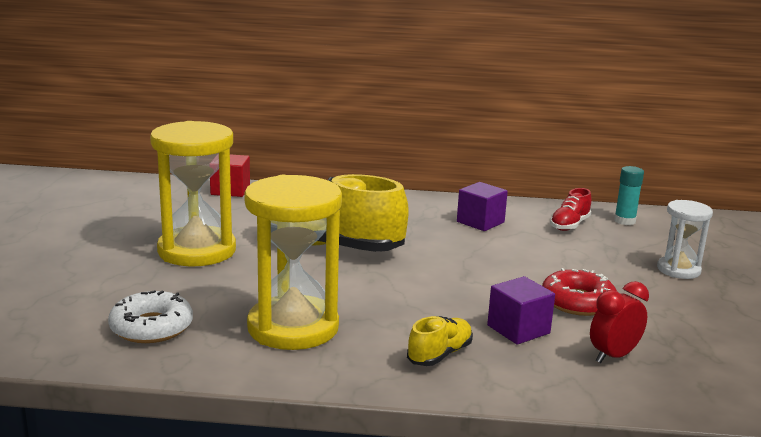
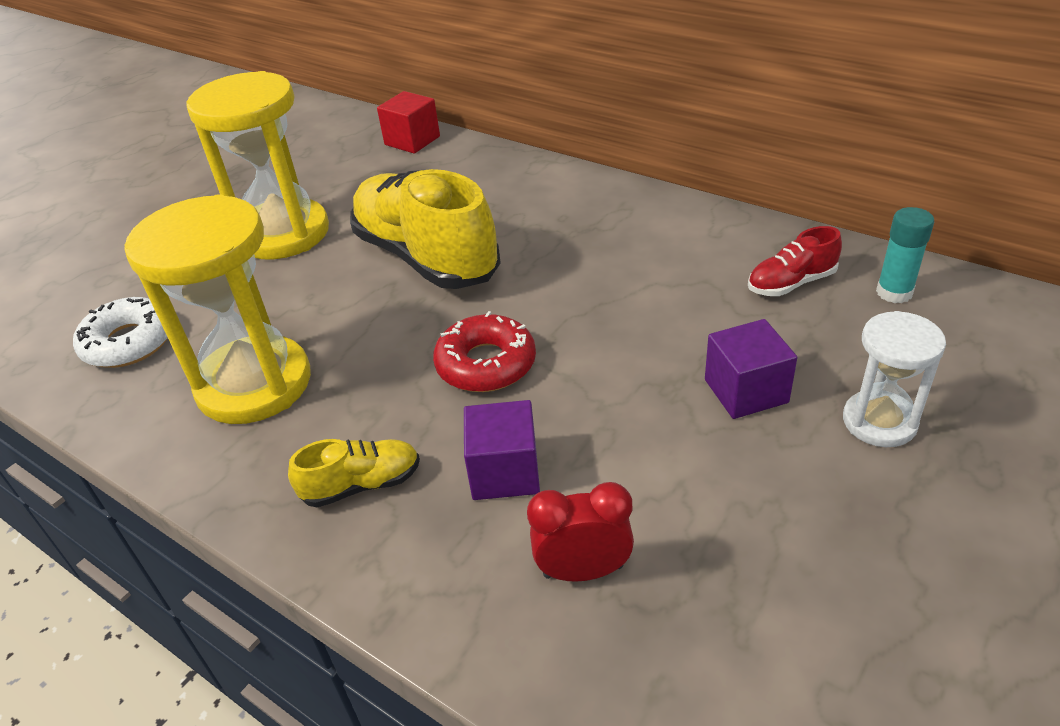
camera: 35 degrees right, 20 degrees up
purple cube [457,182,508,231] -> purple cube moved to [705,319,797,419]
red donut [542,268,617,316] -> red donut moved to [433,311,536,392]

